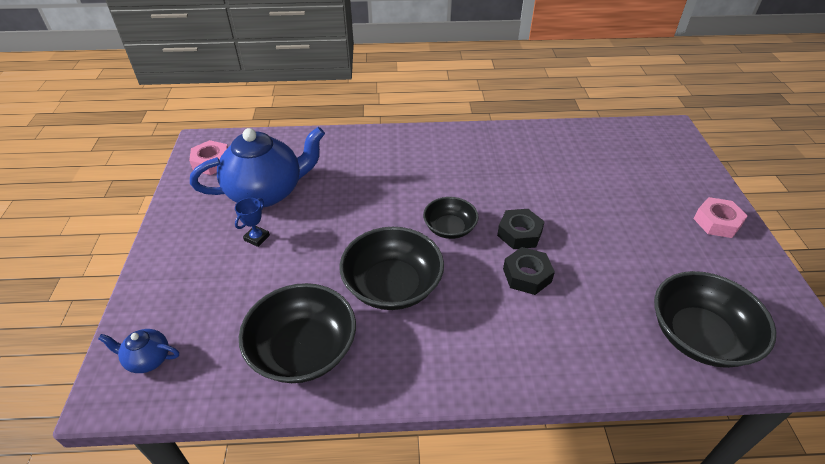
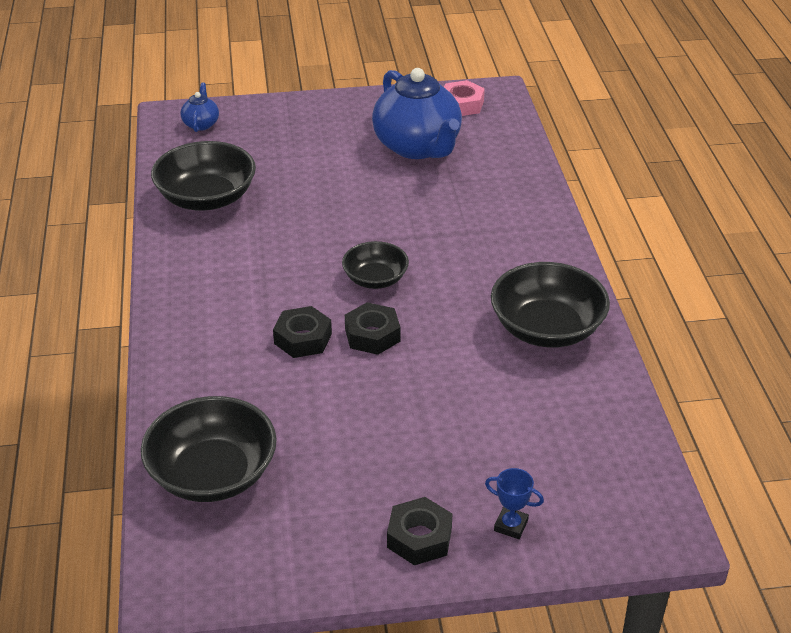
camera: 85 degrees right, 5 degrees down
blue trophy [235,198,270,247] -> blue trophy moved to [485,468,544,539]
black bowl [339,227,444,310] -> black bowl moved to [491,262,610,348]
pink nut [693,197,747,238] -> black nut [387,497,452,565]

